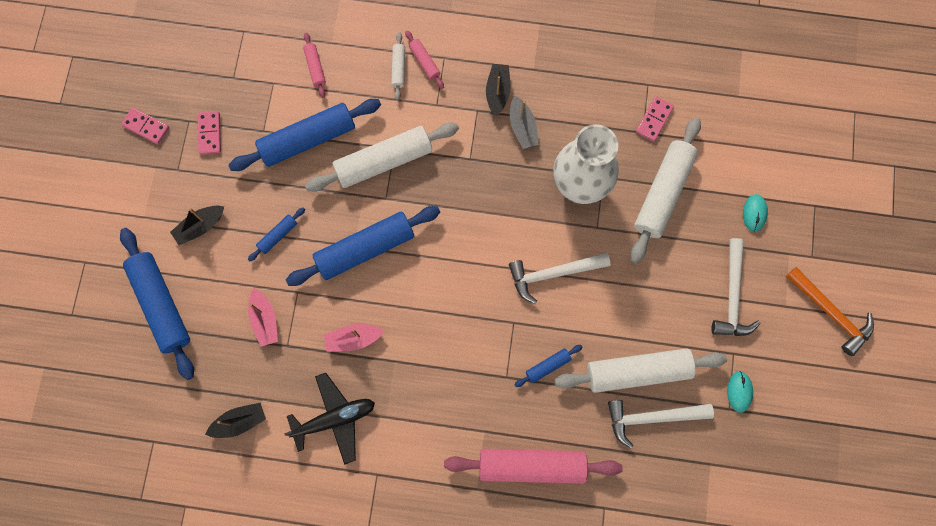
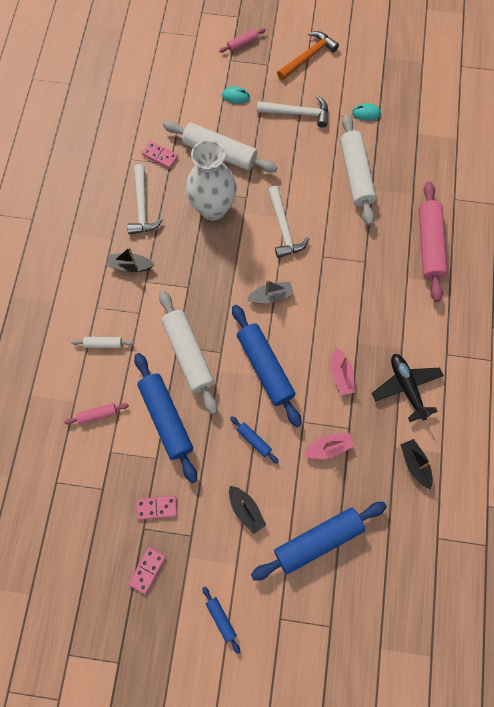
camera: 90 degrees left, 5 degrees down
pink rolling pin [405,30,444,89] -> pink rolling pin moved to [219,28,266,53]
grey boat [510,96,539,149] -> grey boat moved to [247,280,294,303]
blue rolling pin [514,345,582,387] -> blue rolling pin moved to [202,586,240,654]
white hammer [608,400,714,448] -> white hammer moved to [127,164,163,235]

